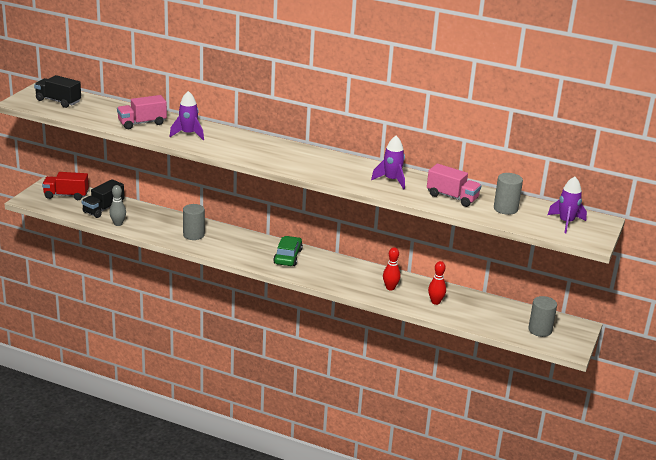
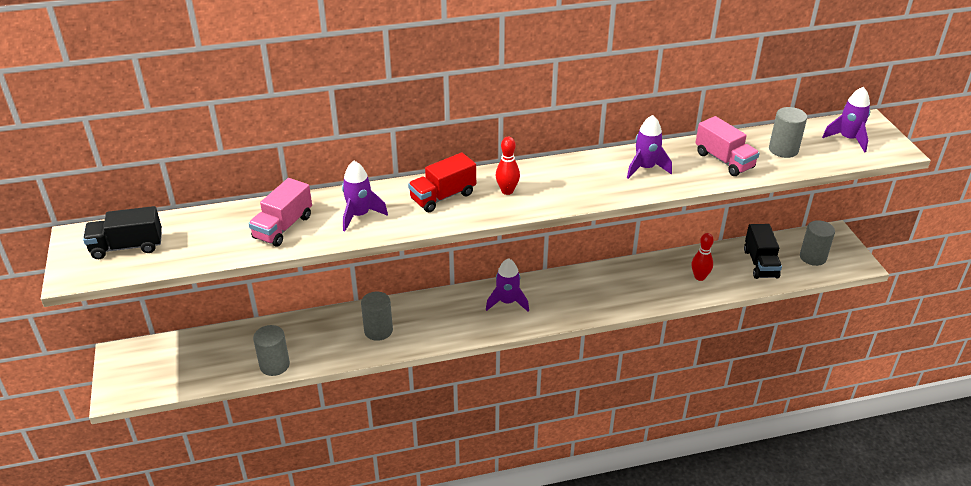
camera: 35 degrees left, 10 degrees up
red truck [42,172,89,200] -> red truck moved to [408,153,476,212]
black truck [82,179,124,218] -> black truck moved to [744,224,782,279]
grey bowling pin [109,185,126,226] -> grey cylinder [253,325,290,376]
green car [273,236,303,266] -> purple rocket [486,258,529,312]
red bowling pin [383,247,401,290] -> red bowling pin moved to [495,137,520,195]
pink truck [427,164,482,207] -> pink truck turned 60 degrees clockwise [695,116,760,176]

